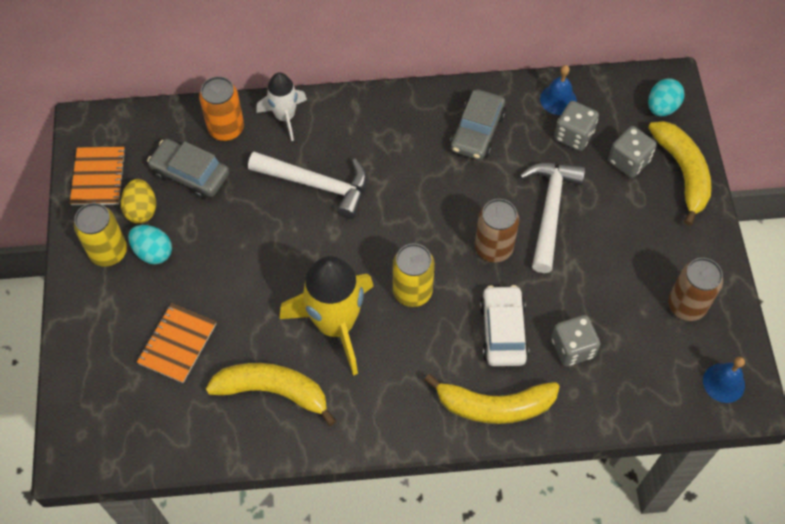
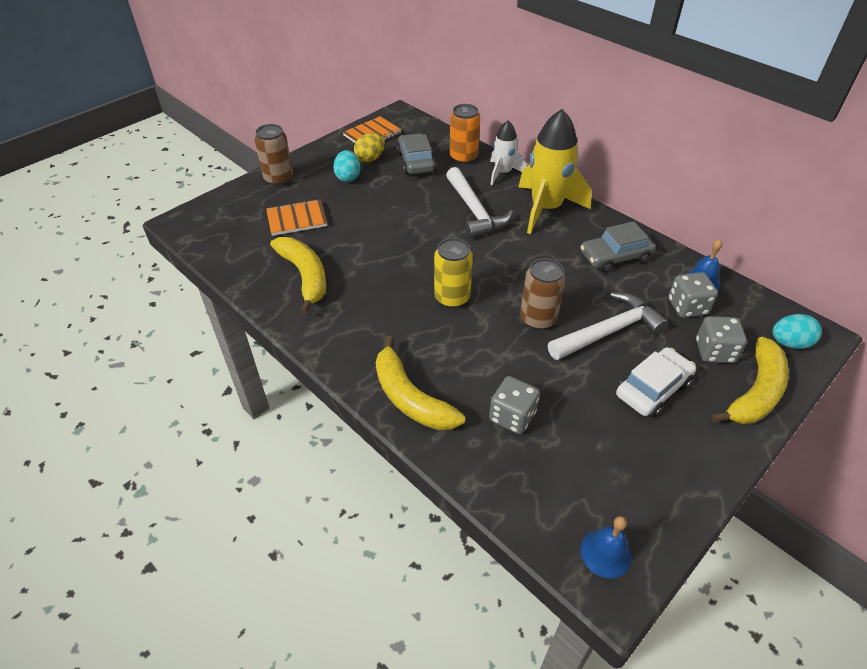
camera: 50 degrees right, 15 degrees down
yellow can [74,203,127,267] -> none
yellow rocket [279,256,374,376] -> yellow rocket moved to [519,109,592,234]
white car [480,285,529,366] -> white car moved to [616,347,696,418]
brown can [668,258,723,321] -> brown can moved to [255,124,293,186]

